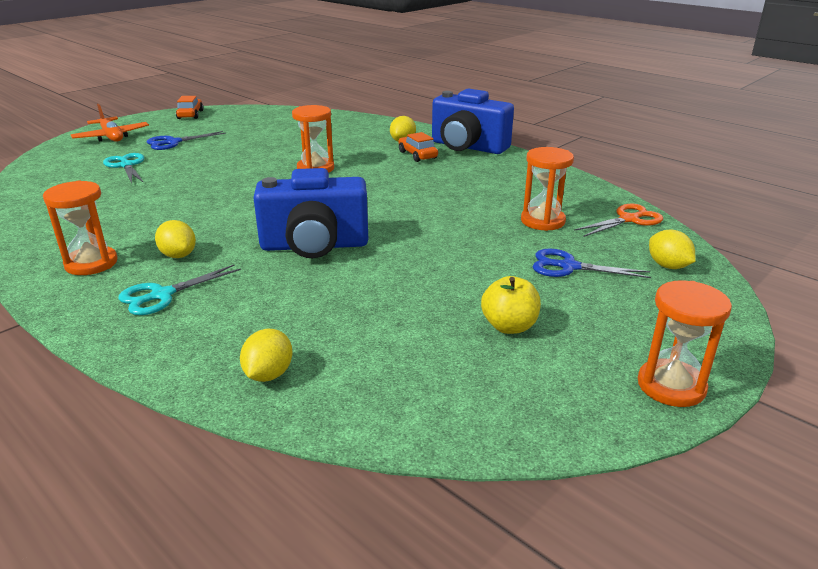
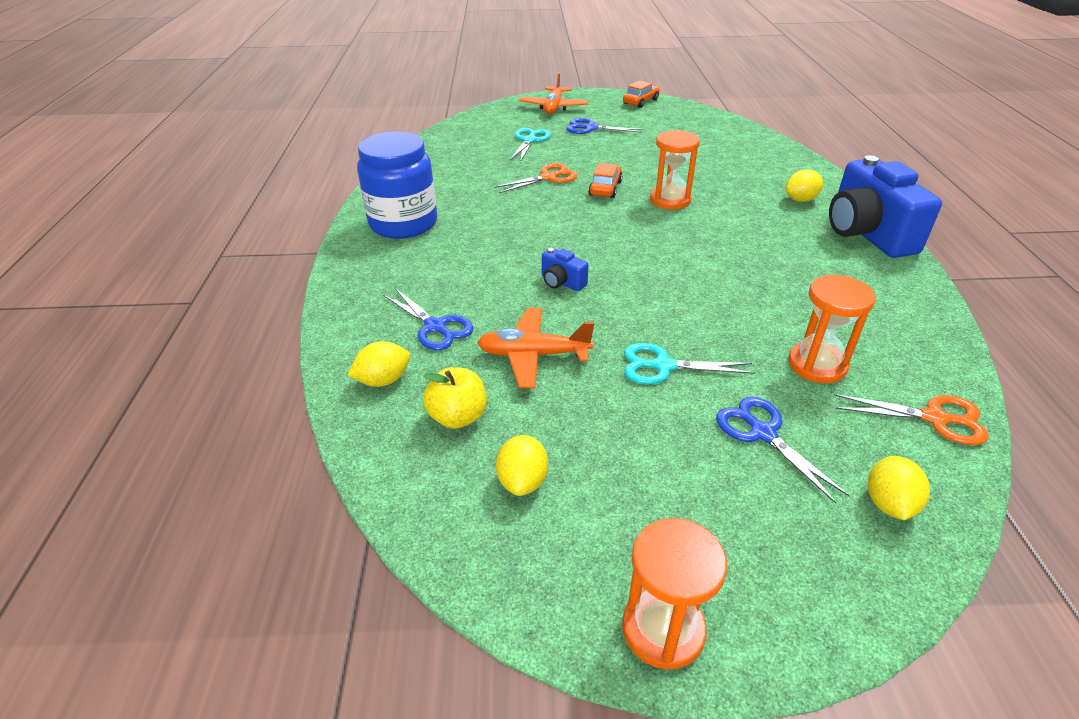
camera: 45 degrees right, 10 degrees up
orange hourglass [43,181,118,275] -> blue jar [357,132,437,239]
turquoise scissors [118,265,241,315] -> turquoise scissors moved to [624,343,755,385]
yellow lemon [155,220,196,258] -> yellow lemon moved to [496,435,548,496]
blue camera [253,168,368,258] -> blue camera [542,248,588,291], size x0.43
orange car [399,132,438,162] -> orange car moved to [589,163,623,198]
yellow apple [481,276,541,334] -> yellow apple moved to [423,367,487,429]
none -> blue scissors [383,288,473,350]
none -> orange plane [477,308,594,388]
none -> orange scissors [494,163,578,193]

